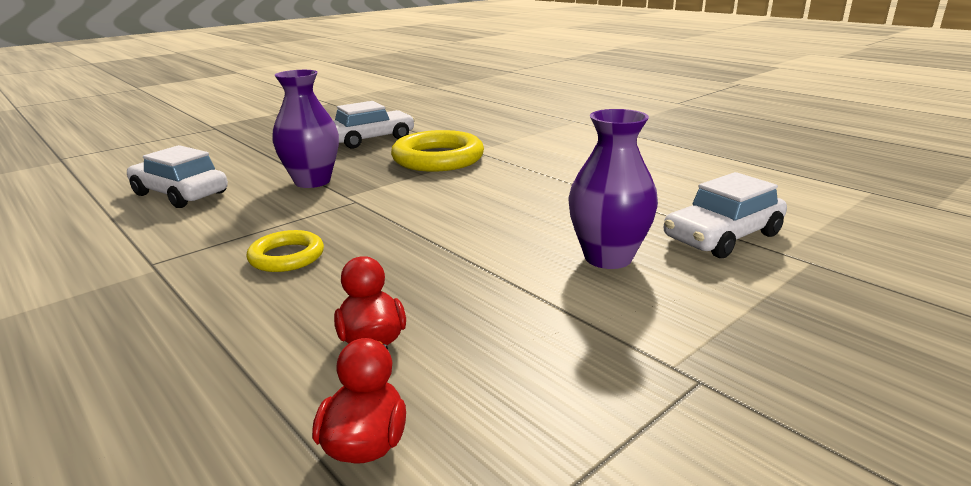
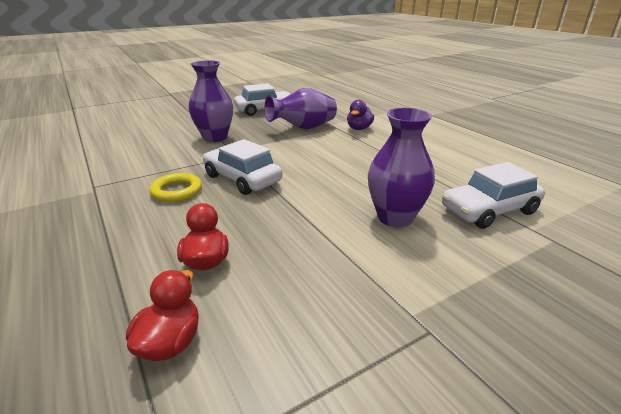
camera: 10 degrees right, 5 degrees up
white car [127,145,228,208] -> white car moved to [203,139,282,195]
yellow ring [391,130,484,172] -> purple vase [265,88,337,129]
none -> purple duck [347,100,374,130]

